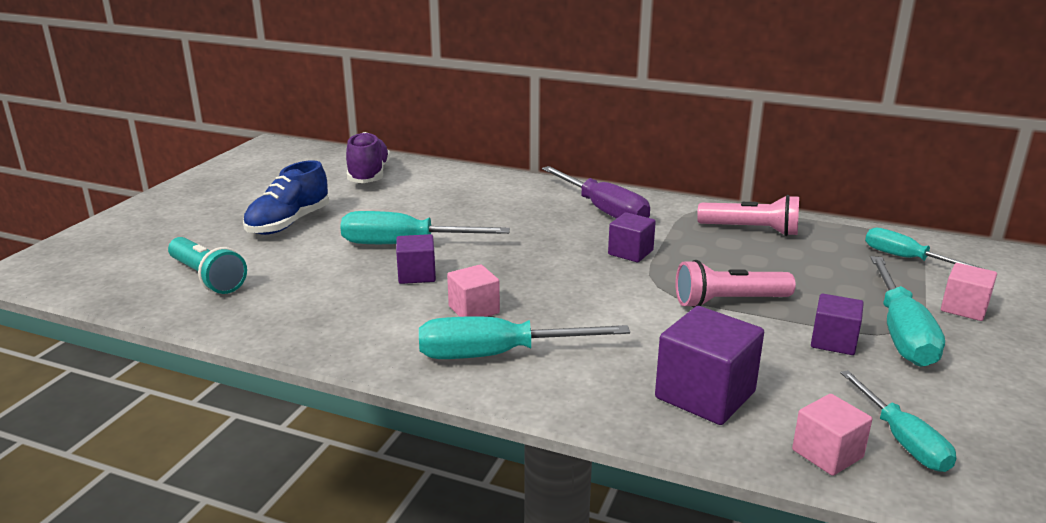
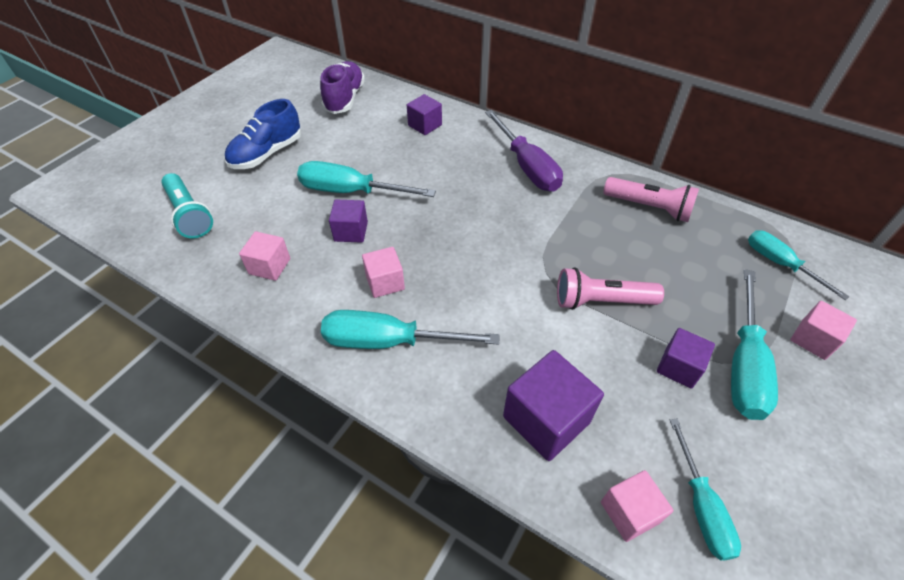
camera: 10 degrees right, 25 degrees up
purple cube [608,212,656,262] -> purple cube moved to [407,94,442,135]
none -> pink cube [239,231,290,281]

